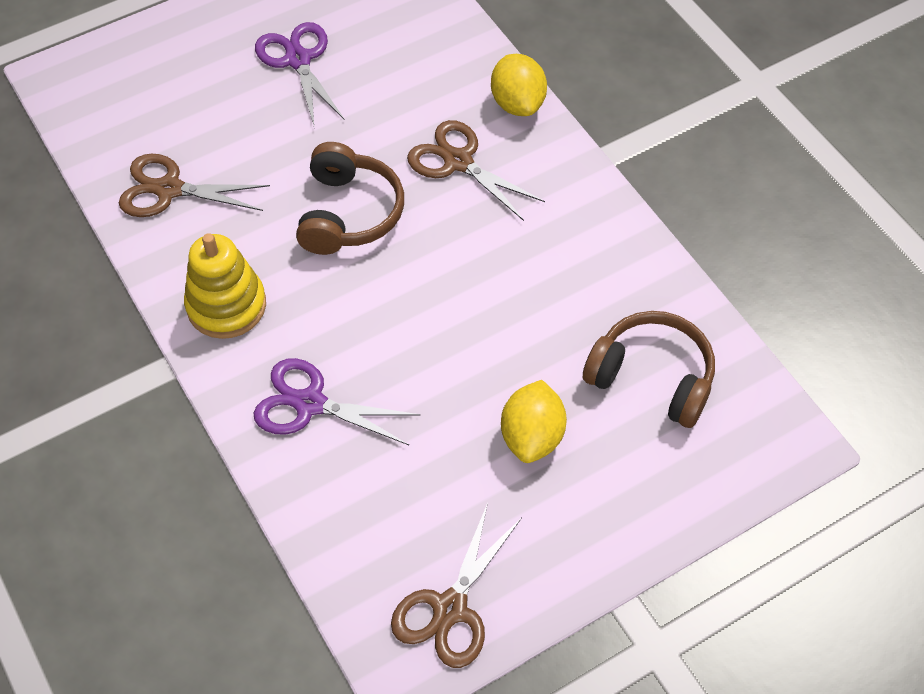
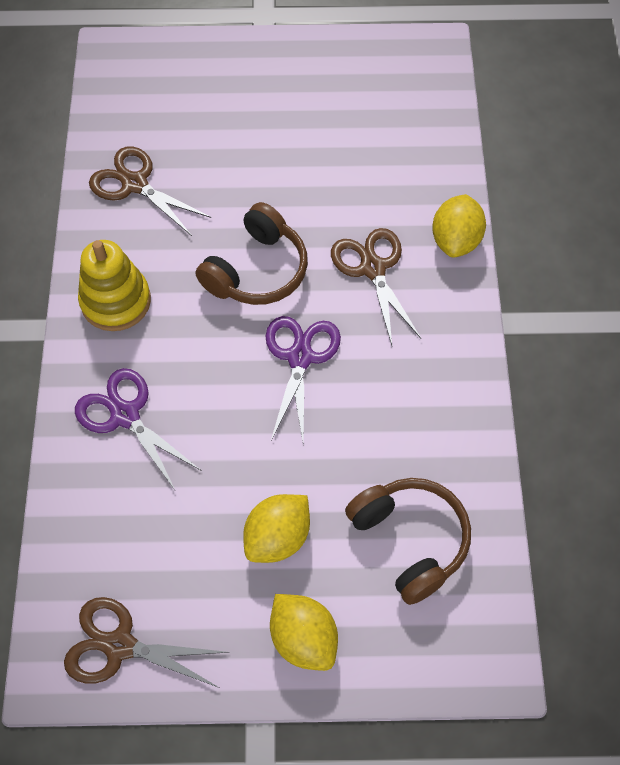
camera: 30 degrees right, 5 degrees up
purple scissors [255,22,345,125] -> purple scissors moved to [266,316,341,443]
brown scissors [391,503,522,668] -> brown scissors turned 45 degrees clockwise [64,597,229,688]
none -> yellow lemon [270,594,338,671]

